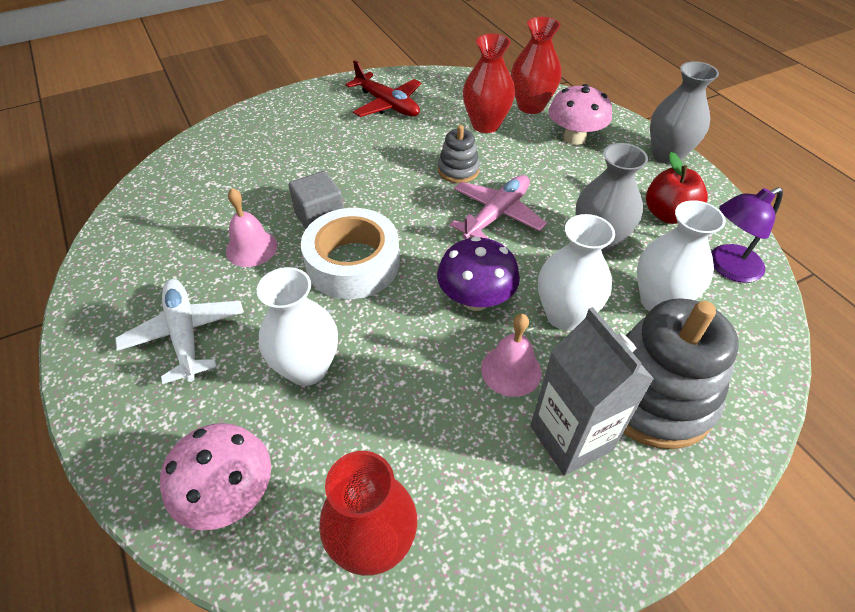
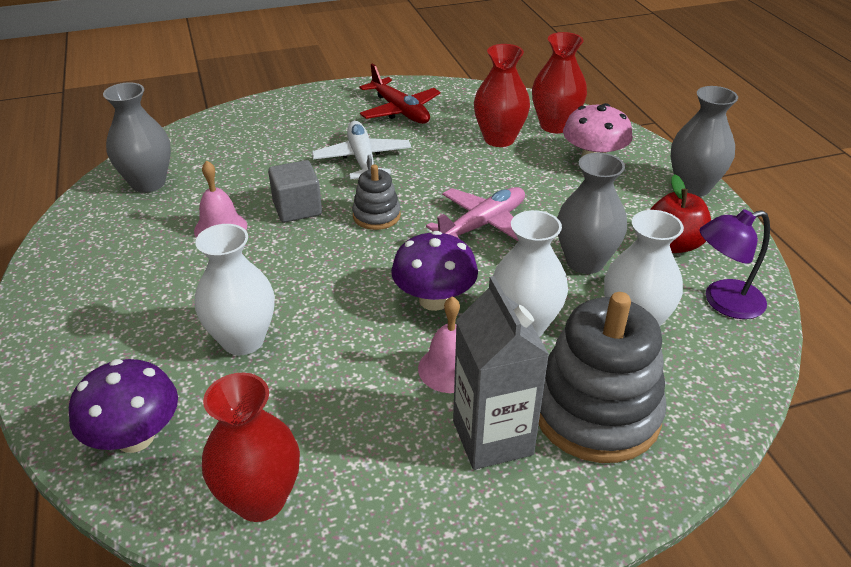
camera: 10 degrees right, 10 degrees down
white plane [115,279,244,384] -> white plane moved to [312,121,411,179]
pink mushroom [160,423,271,530] -> purple mushroom [69,359,178,453]
white tape [301,208,400,299] -> none
grey stacking toy [438,125,480,183] -> grey stacking toy moved to [352,164,401,230]
none -> grey vase [103,83,171,193]

